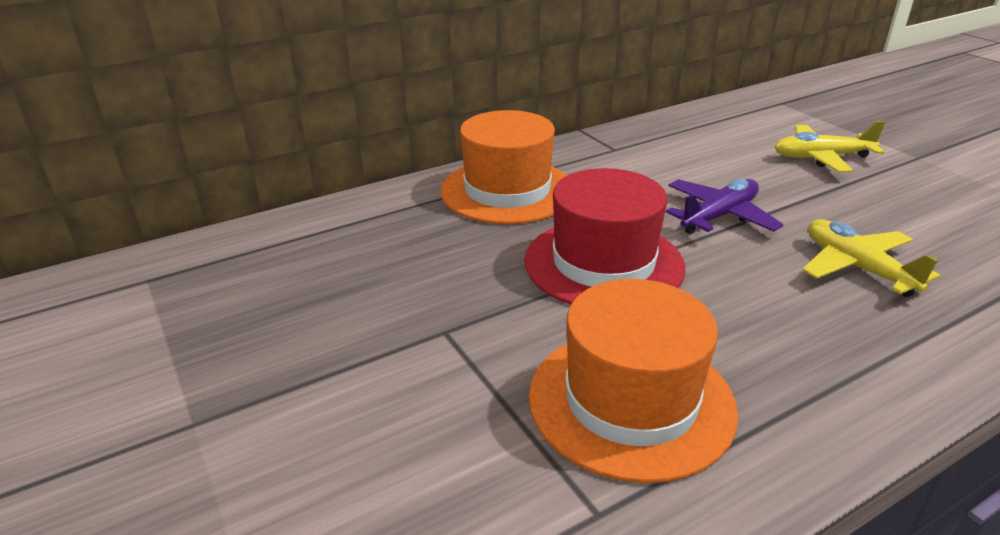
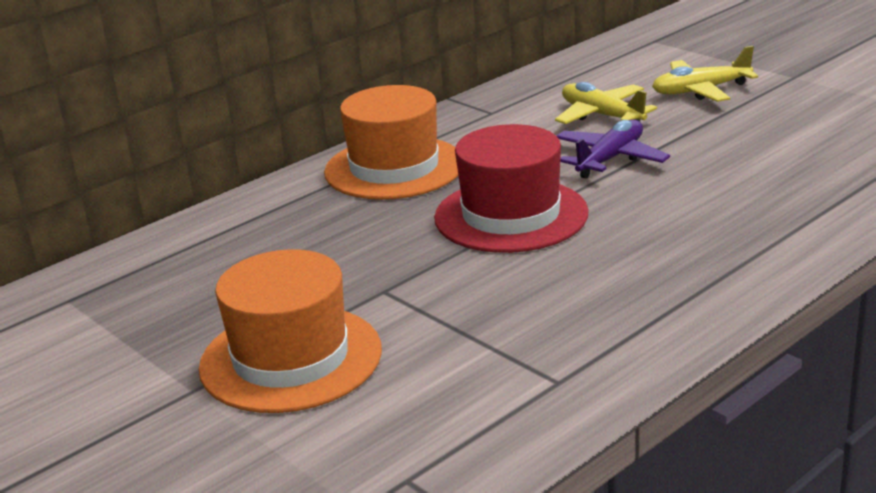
camera: 10 degrees left, 5 degrees down
orange hat [529,279,738,483] -> orange hat moved to [199,250,382,413]
yellow plane [802,219,940,297] -> yellow plane moved to [555,82,657,124]

